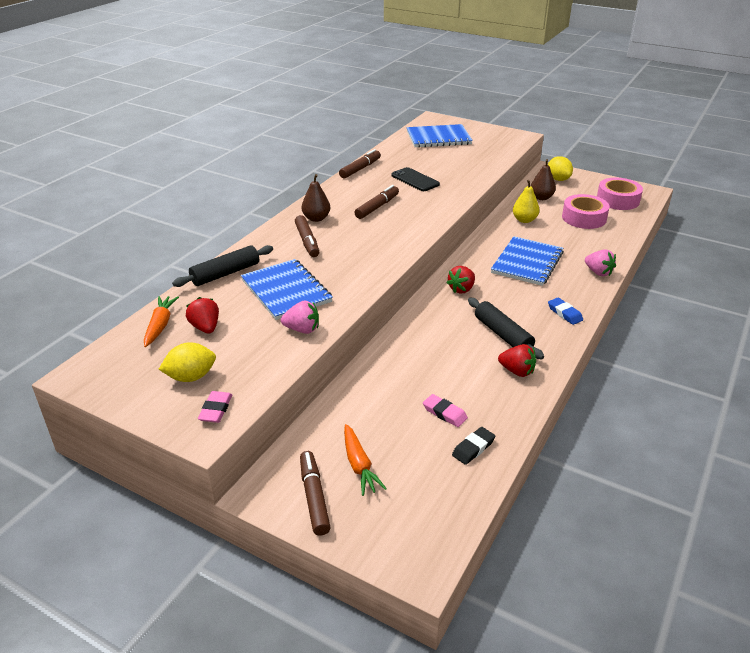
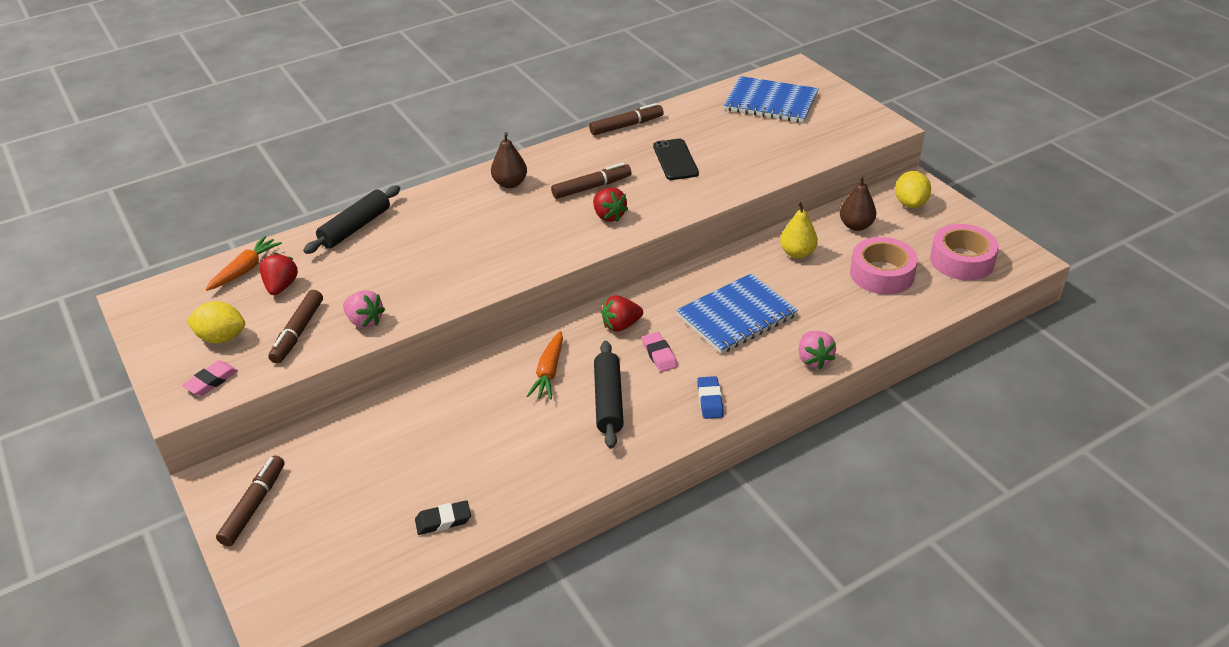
camera: 30 degrees right, 5 degrees up
black rolling pin [172,245,273,287] -> black rolling pin turned 45 degrees counterclockwise [303,185,400,254]
blue notebook [241,259,333,320] -> none
brown marker [295,215,319,257] -> brown marker moved to [268,290,323,364]
orange carrot [344,424,387,496] -> orange carrot moved to [527,331,563,400]
pink eraser [423,394,468,427] -> pink eraser moved to [642,332,678,372]
red strawberry [498,344,536,377] -> red strawberry moved to [593,187,628,222]

